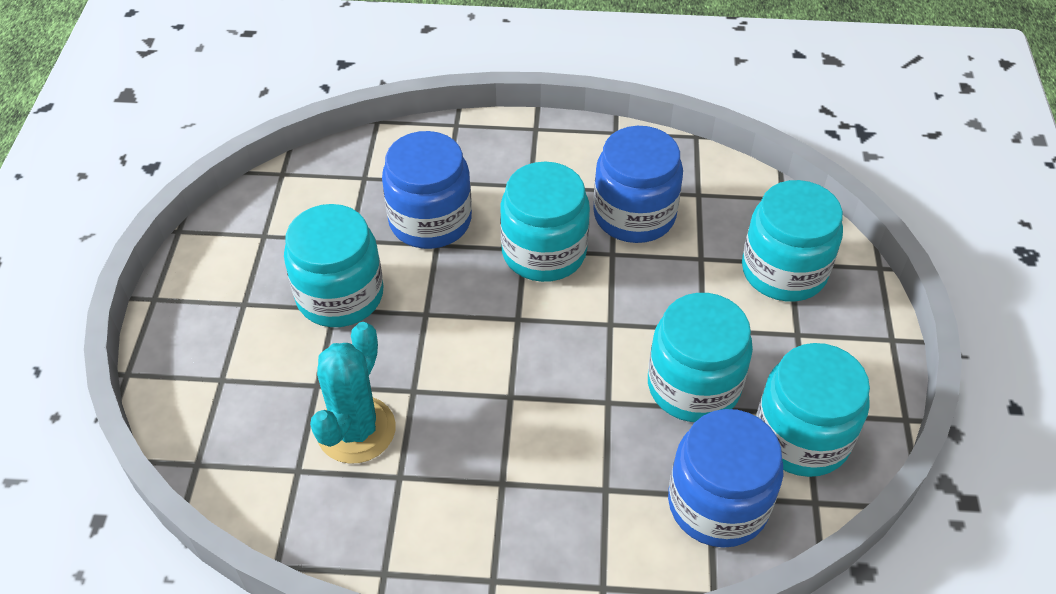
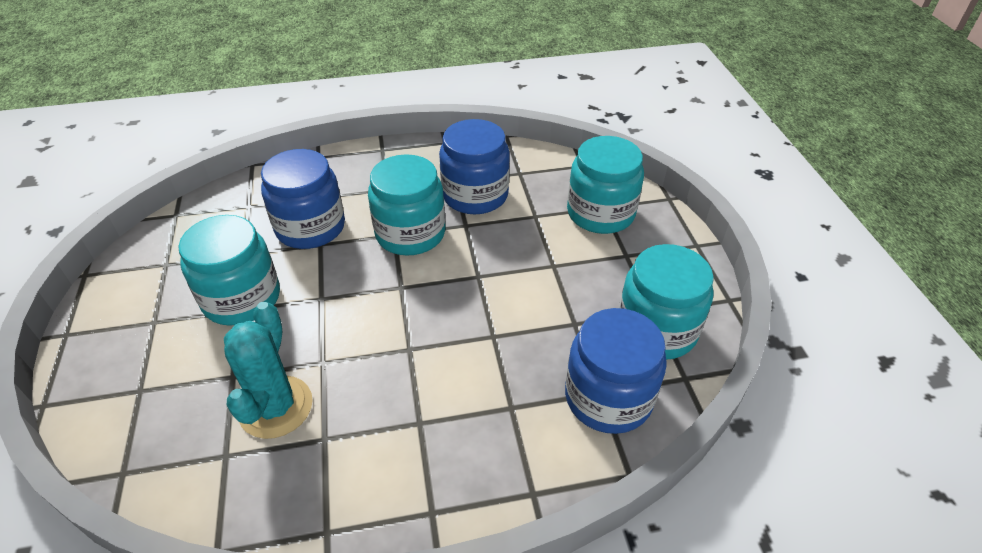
camera: 15 degrees left, 5 degrees down
turquoise jar [648,293,753,422] -> none

